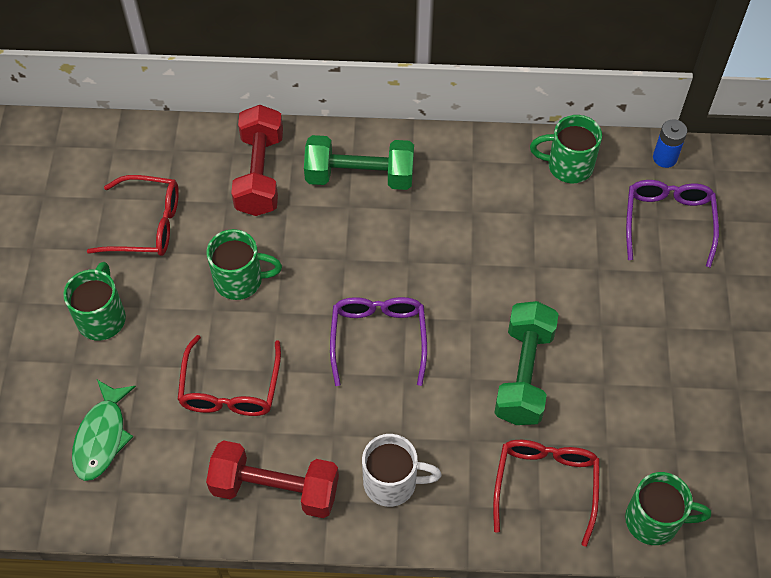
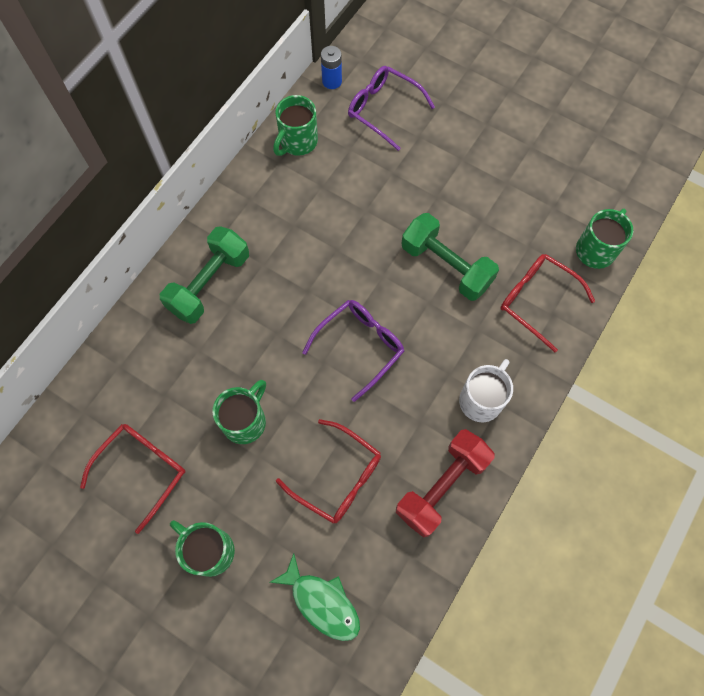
camera: 60 degrees left, 10 degrees up
red dumbbell [231,105,283,216] -> none
purple glasses [330,297,427,386] -> purple glasses turned 105 degrees clockwise [302,300,404,402]

